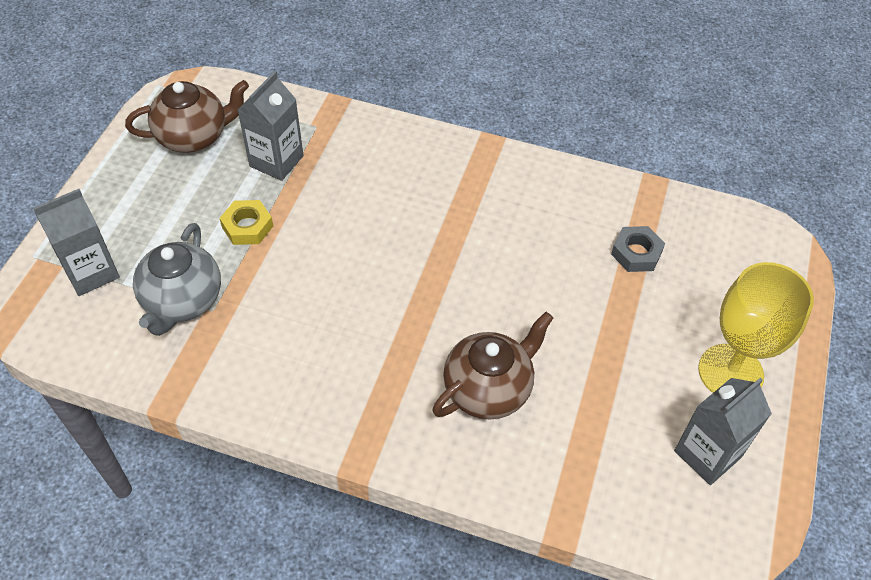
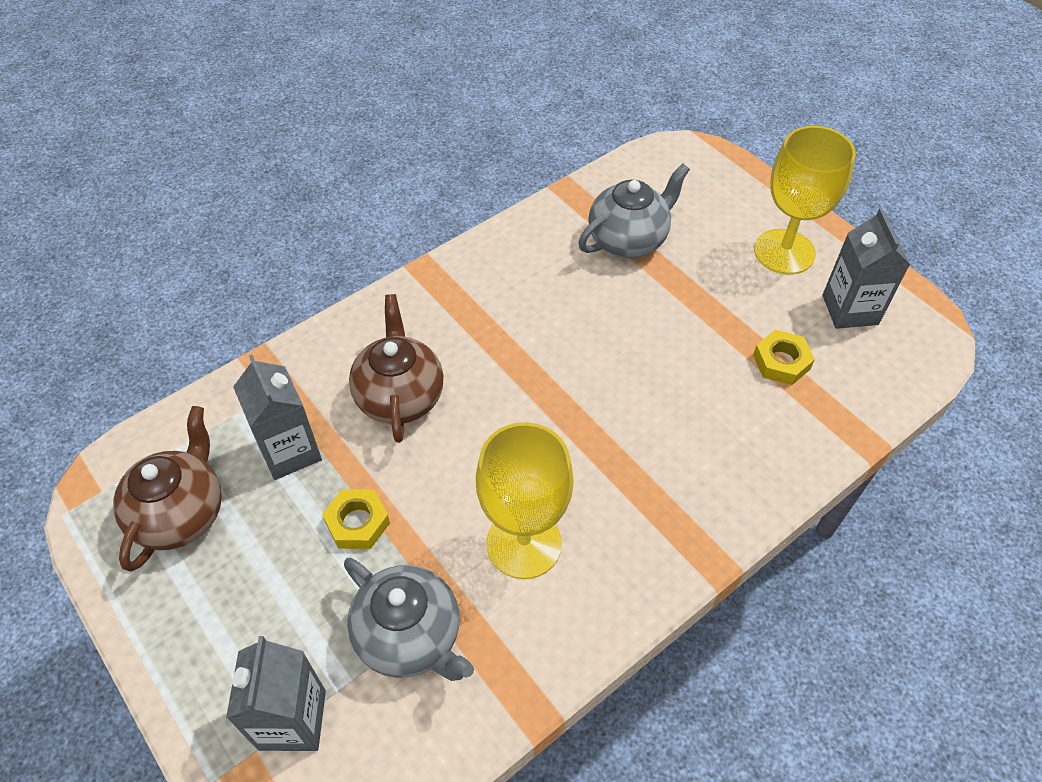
camera: 55 degrees left, 0 degrees up
brown teapot [432,312,553,419] -> brown teapot moved to [349,294,444,443]
grey nut [611,226,665,272] -> grey teapot [578,164,690,258]
none -> yellow goblet [476,422,574,579]
none -> yellow nut [753,330,815,385]

